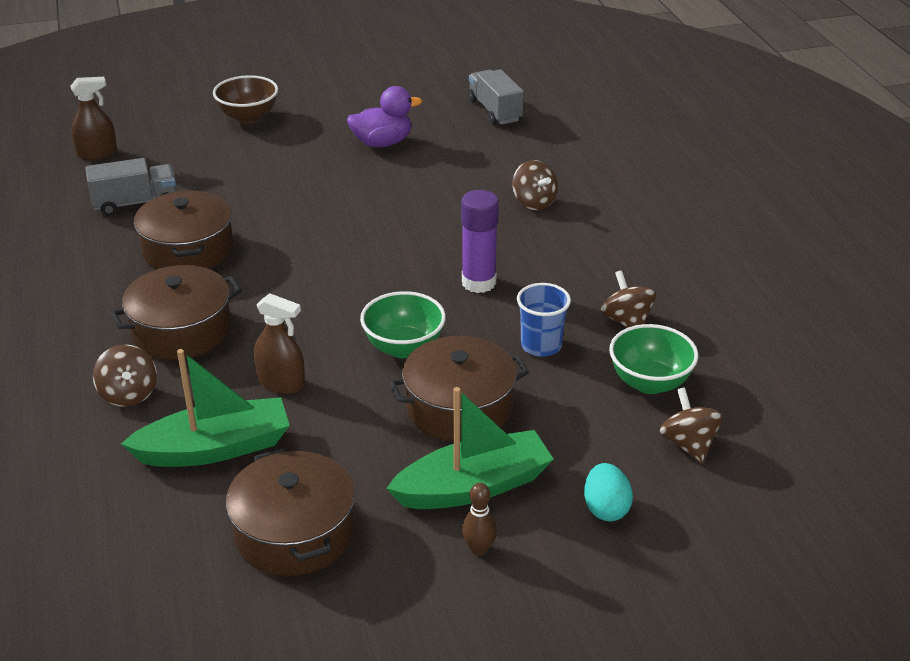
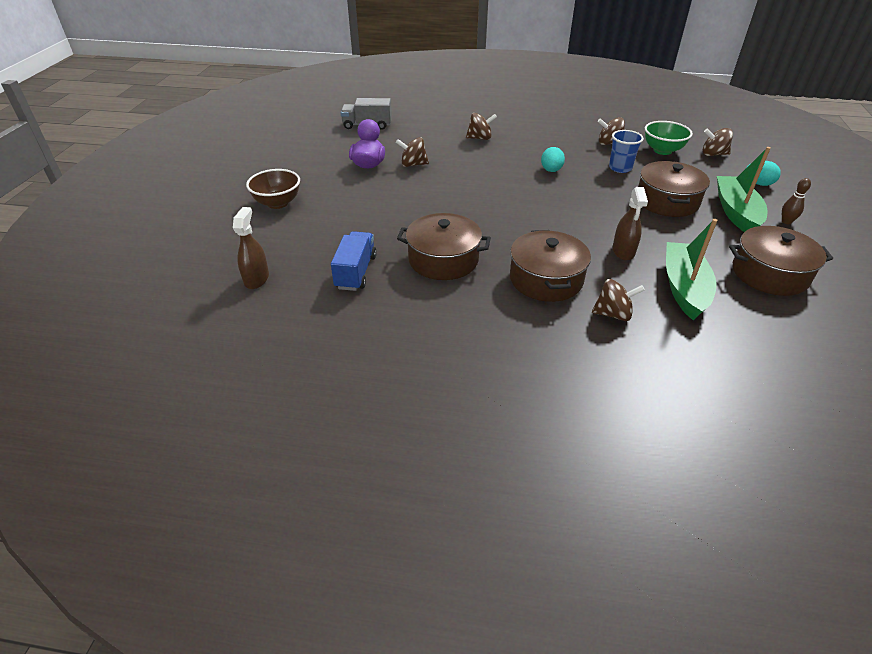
camera: 65 degrees left, 5 degrees up
grey truck [85,158,177,215] -> blue truck [331,231,377,291]
brown spray bottle [254,293,305,394] -> brown spray bottle turned 135 degrees clockwise [612,187,648,261]
green bowl [360,291,446,358] -> none
purple glue stick [461,190,499,293] -> turquoise egg [541,147,565,172]
none -> brown spinning top [396,137,429,167]

